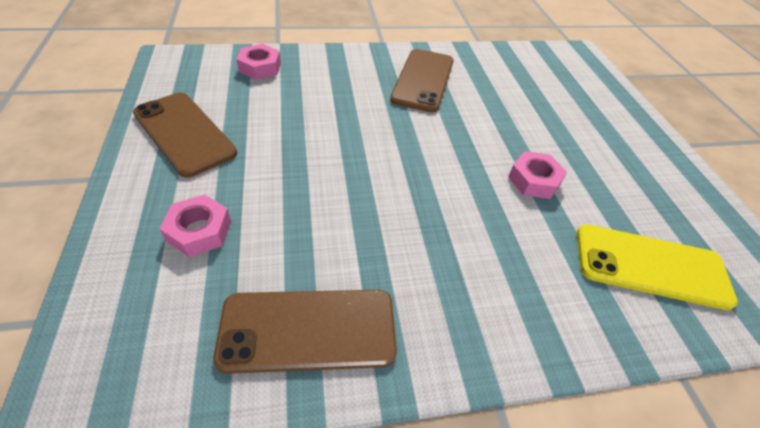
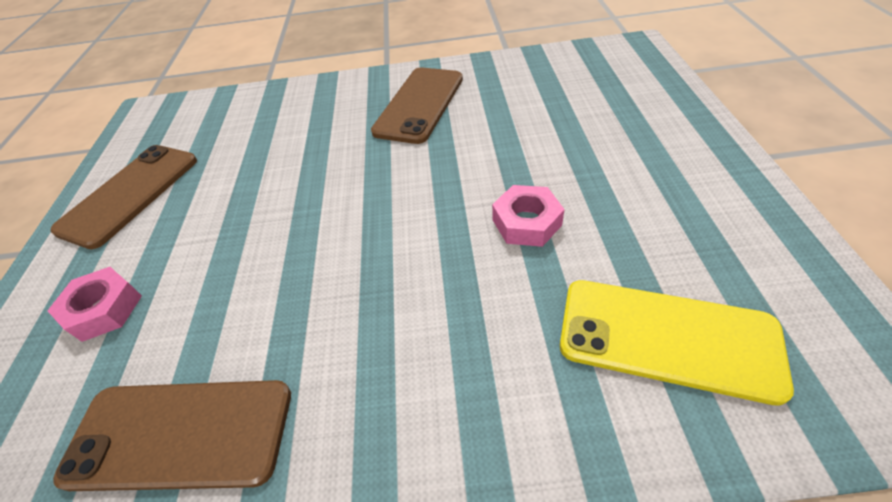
camera: 15 degrees right, 0 degrees up
brown phone [133,92,237,178] -> brown phone turned 60 degrees clockwise [50,145,197,249]
pink nut [236,44,281,80] -> none

